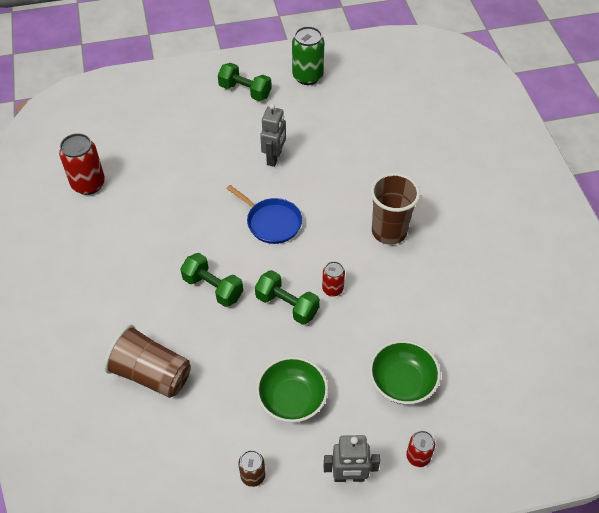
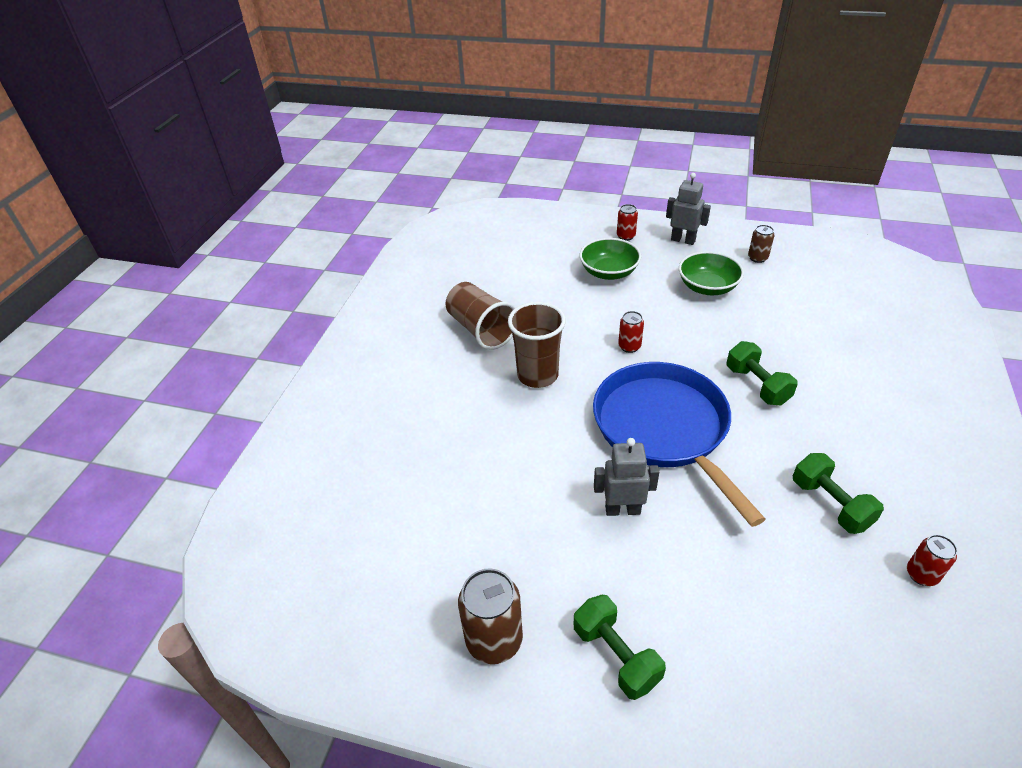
camera: 150 degrees left, 10 degrees down
red can [59,133,105,195] -> red can [907,534,957,586], size x0.57
brown cup [104,324,191,398] -> brown cup moved to [446,282,516,350]
blue pan [226,185,302,244] -> blue pan [593,362,766,527], size x1.94
green dumbbell [255,270,320,325] -> green dumbbell moved to [793,453,884,534]
grey robot [260,104,286,167] -> grey robot turned 45 degrees clockwise [594,438,659,516]
green can [292,26,324,85] -> brown can [458,569,523,664]

